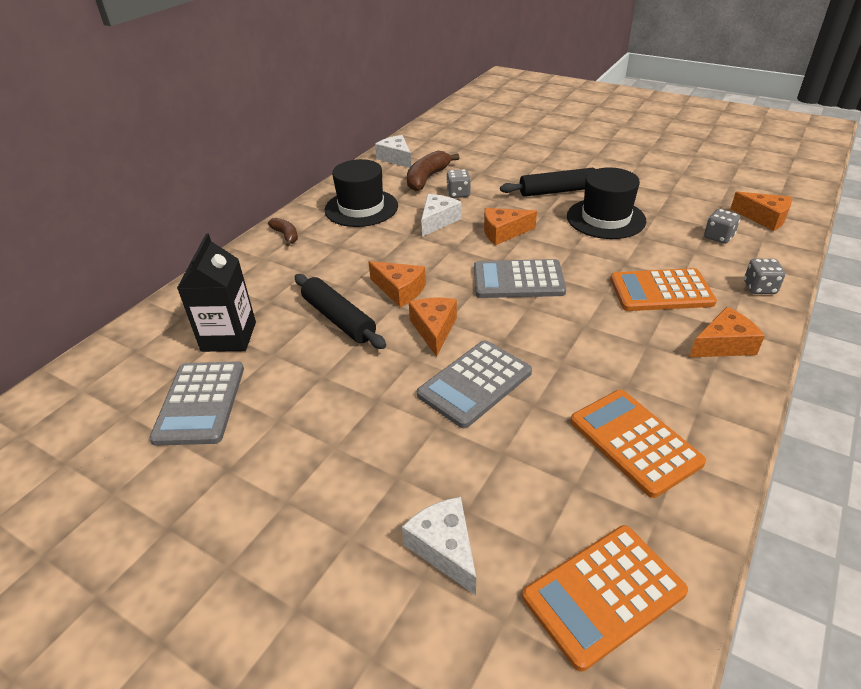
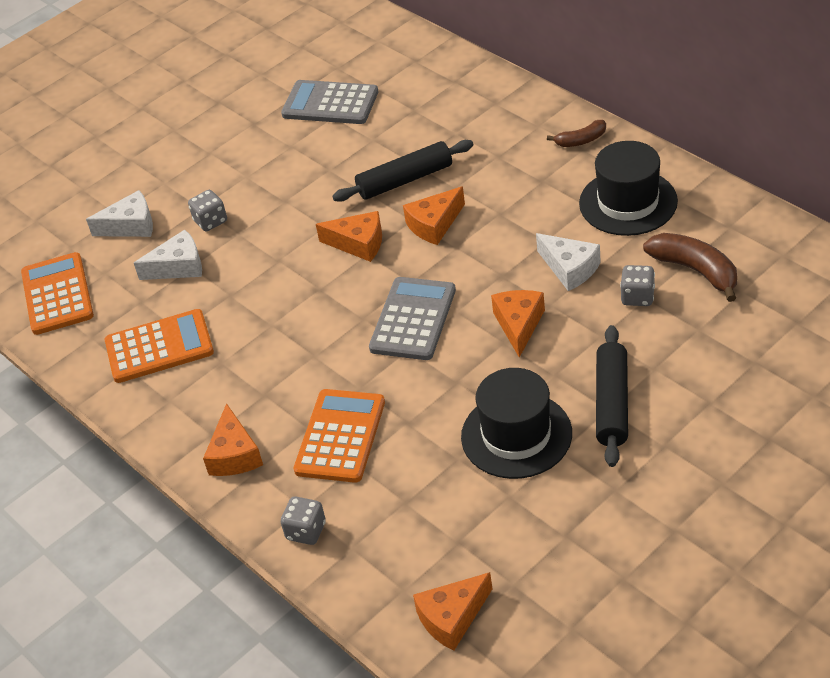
camera: 110 degrees right, 5 degrees up
black carton [177,234,256,352] -> none
white cheese [375,135,411,168] -> white cheese moved to [134,230,202,280]
grey calculator [417,340,532,428] -> none
grey dice [704,209,740,244] -> grey dice moved to [188,190,227,231]

